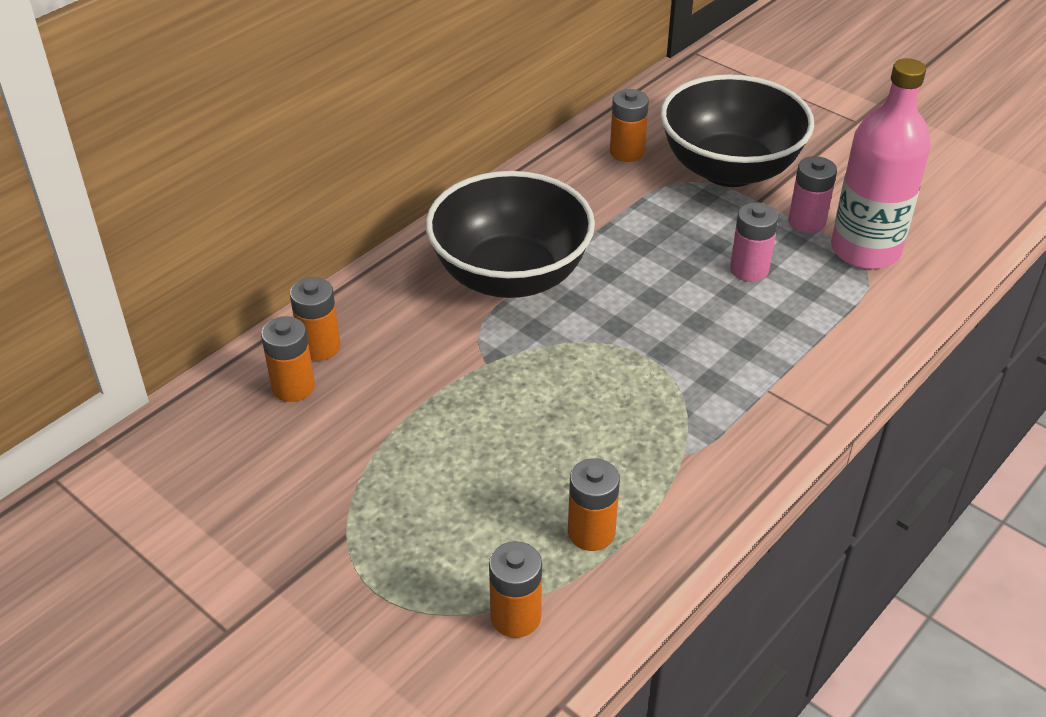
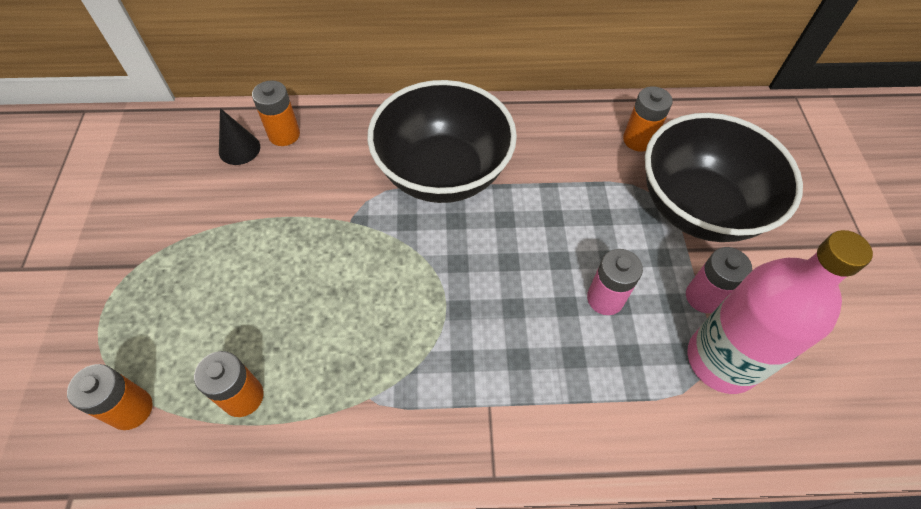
camera: 45 degrees right, 15 degrees up
orange battery [261,316,315,402] -> black cone [219,108,260,165]

